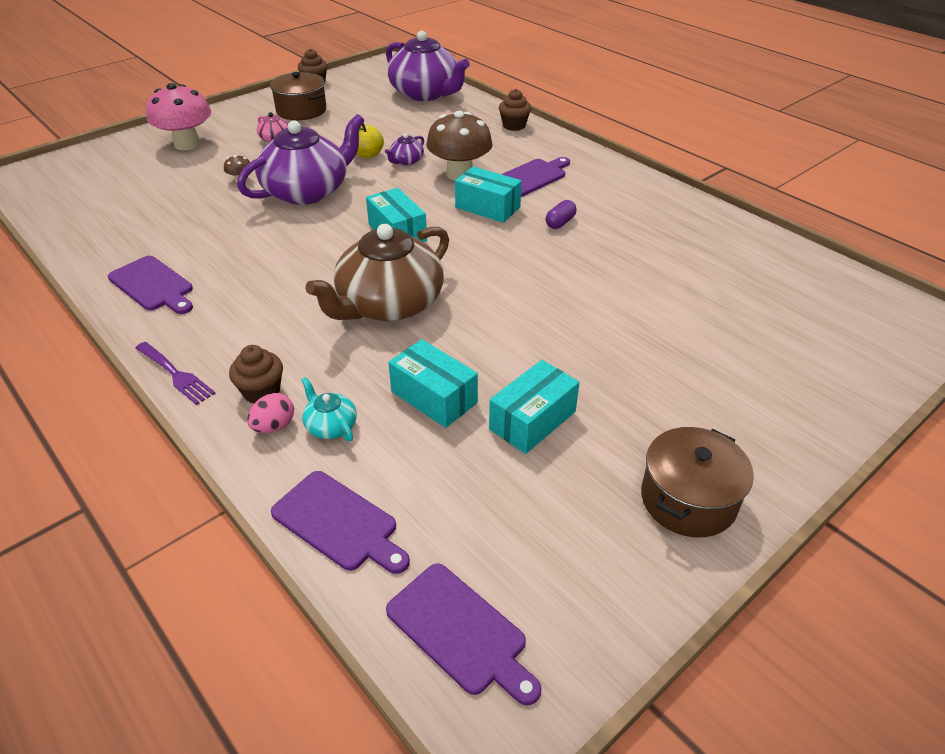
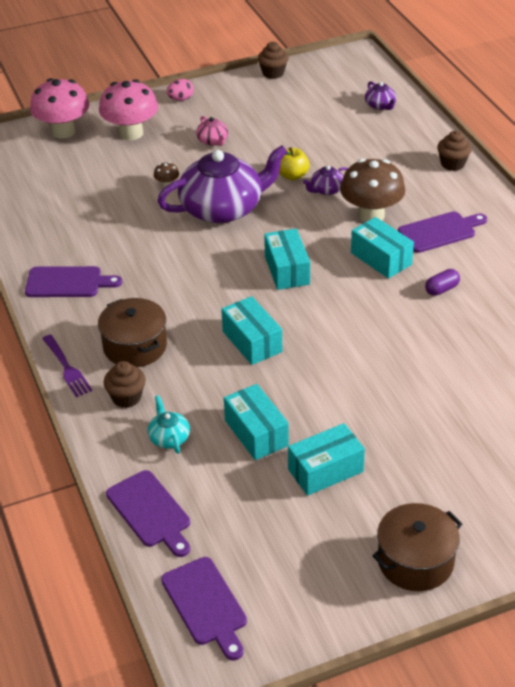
camera: 20 degrees right, 0 degrees up
purple cutting board [108,256,193,314] -> purple cutting board turned 60 degrees counterclockwise [25,266,122,297]
pink egg [247,393,294,433] -> pink egg moved to [167,79,194,101]
brown pot [270,72,327,120] -> brown pot moved to [98,298,167,367]
brown teapot [305,224,449,321] -> turquoise box [221,296,282,365]
purple teapot [386,30,470,101] -> purple teapot [365,81,396,110], size x0.42
none -> pink mushroom [30,78,89,138]

